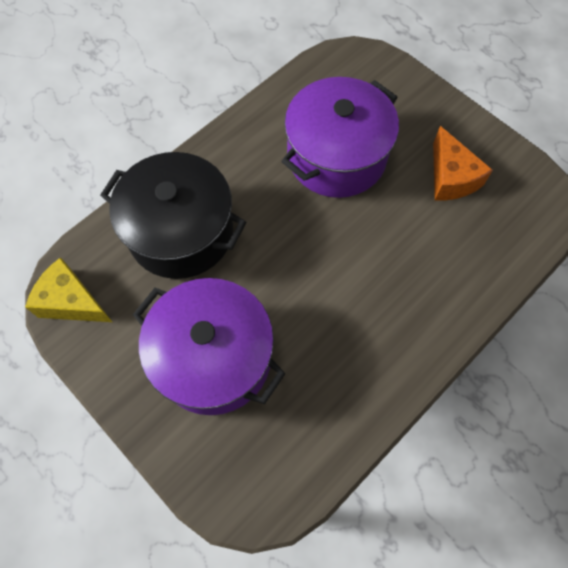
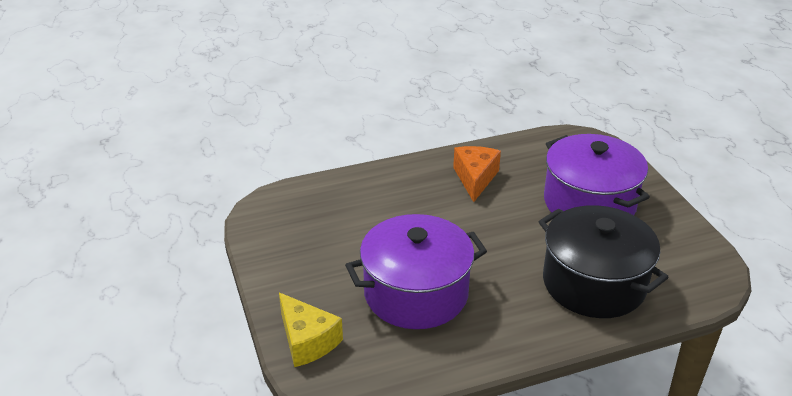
camera: 155 degrees left, 30 degrees down
yellow cheese [25,257,112,322] -> yellow cheese moved to [279,293,343,367]
orange cheese [433,126,493,200] -> orange cheese moved to [453,146,501,202]

